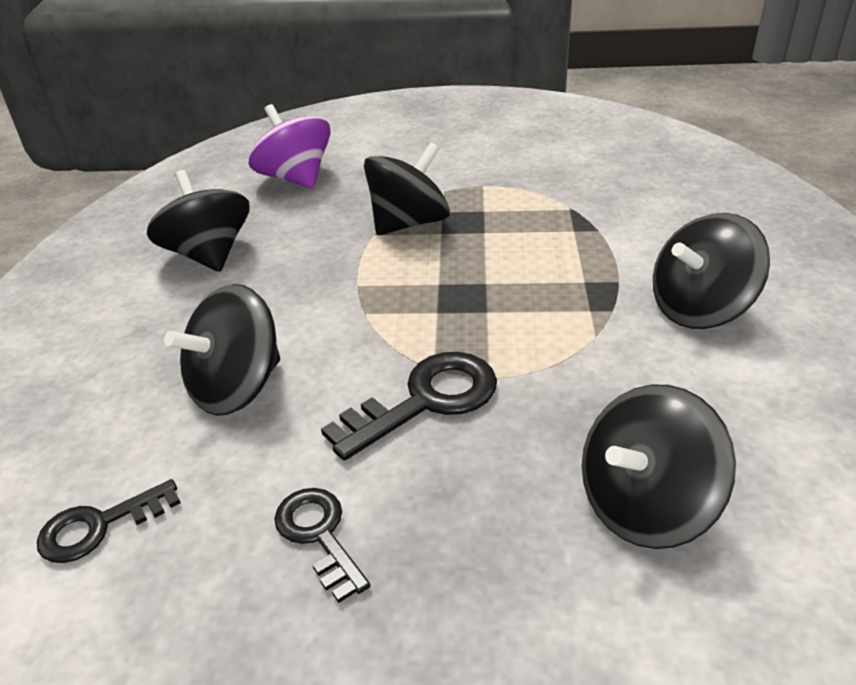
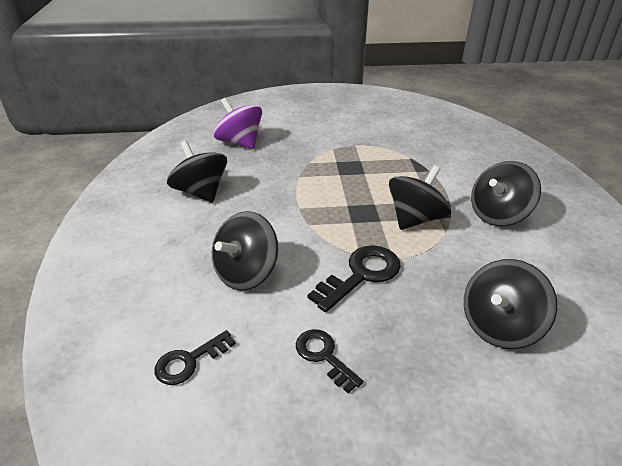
camera: 10 degrees left, 0 degrees up
black spinning top [364,142,450,235] -> black spinning top moved to [389,165,451,230]

